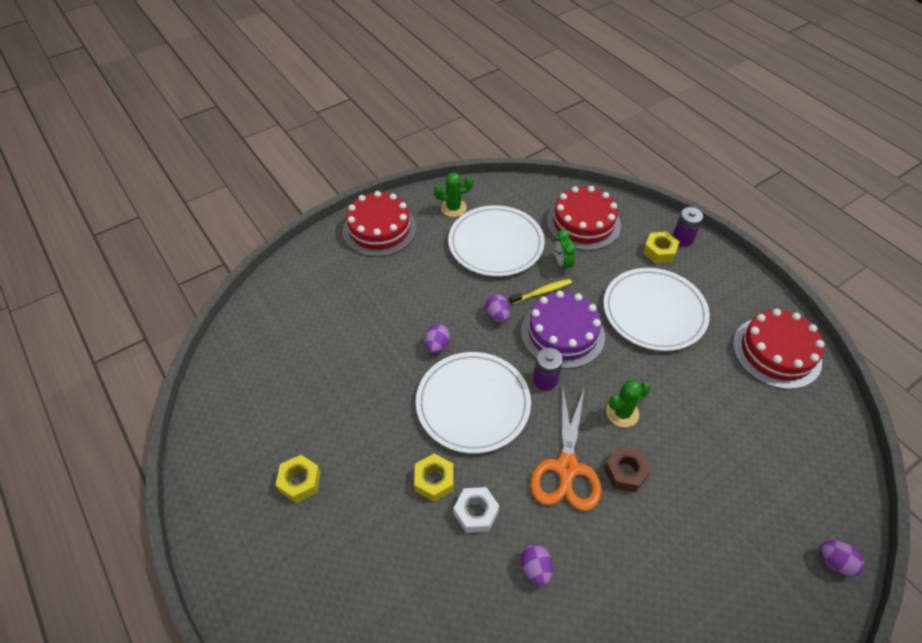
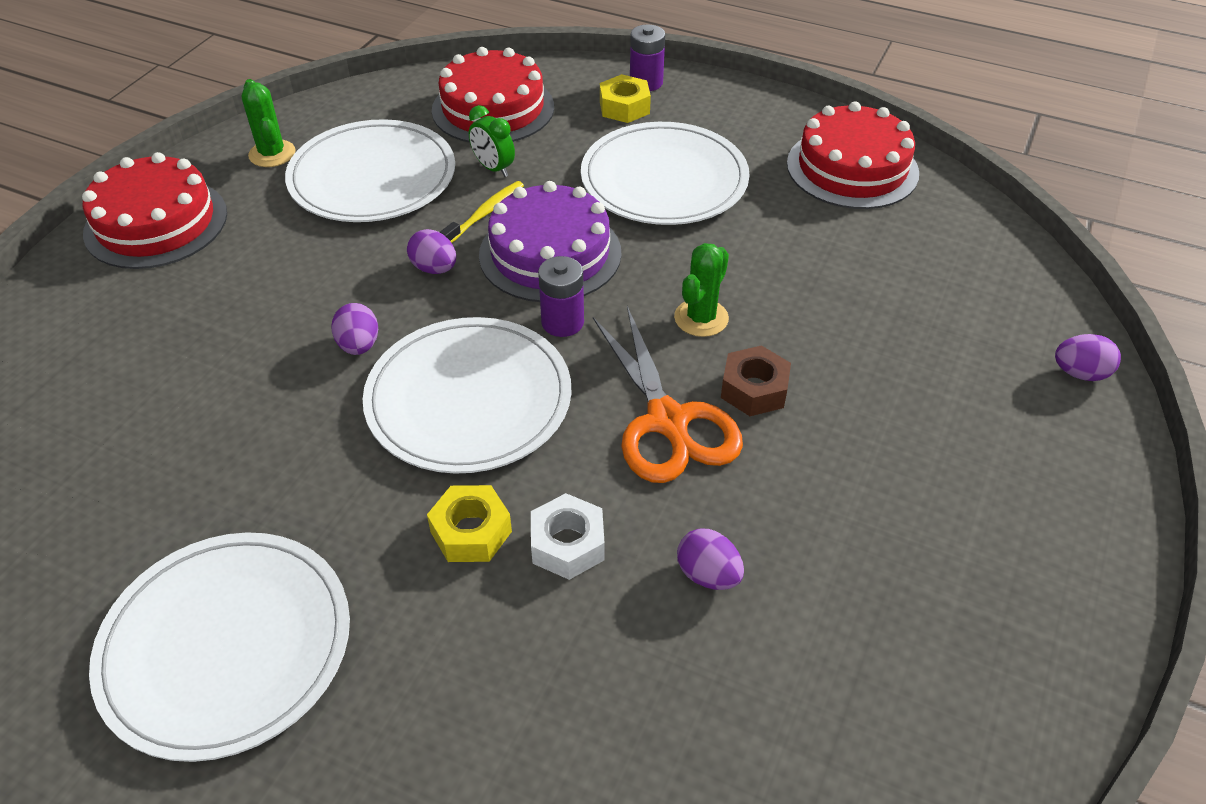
camera: 30 degrees left, 5 degrees down
yellow nut [276,455,321,503] -> white plate [89,532,350,762]
green cactus [434,172,473,217] -> green cactus turned 75 degrees counterclockwise [242,79,296,167]

